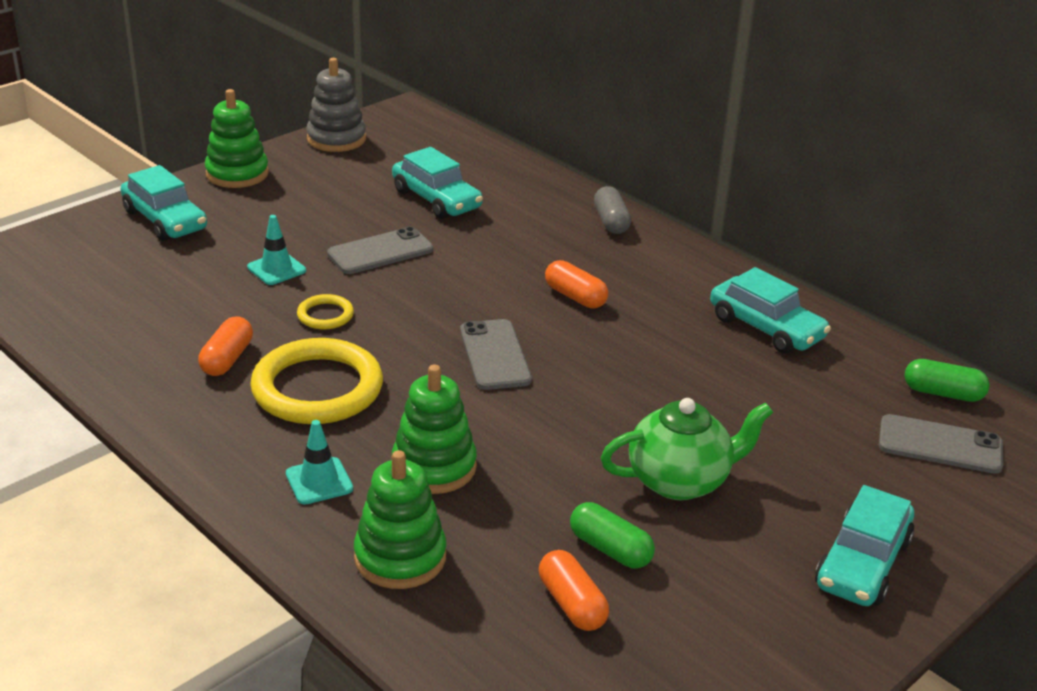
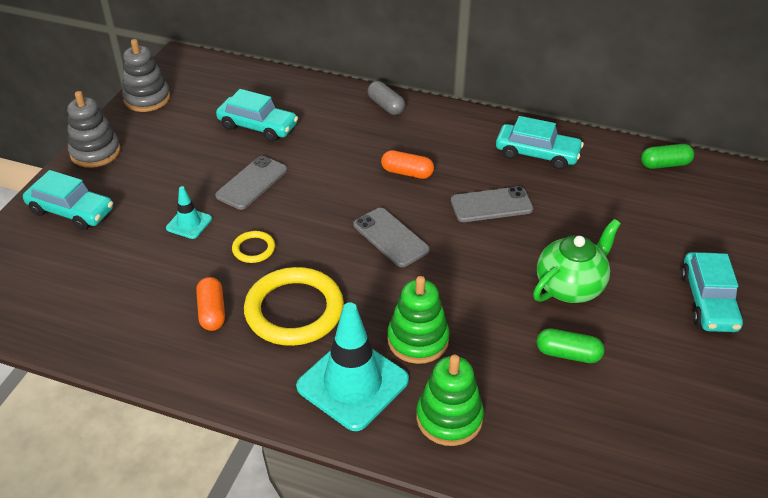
camera: 25 degrees left, 10 degrees up
green stacking toy [205,89,269,188] -> grey stacking toy [67,91,121,168]
turquoise traffic cone [286,420,353,505] -> turquoise traffic cone [296,302,409,431], size x2.04
orange capsule [539,550,609,631] -> none
grey phone [879,414,1003,474] -> grey phone moved to [451,186,533,222]

